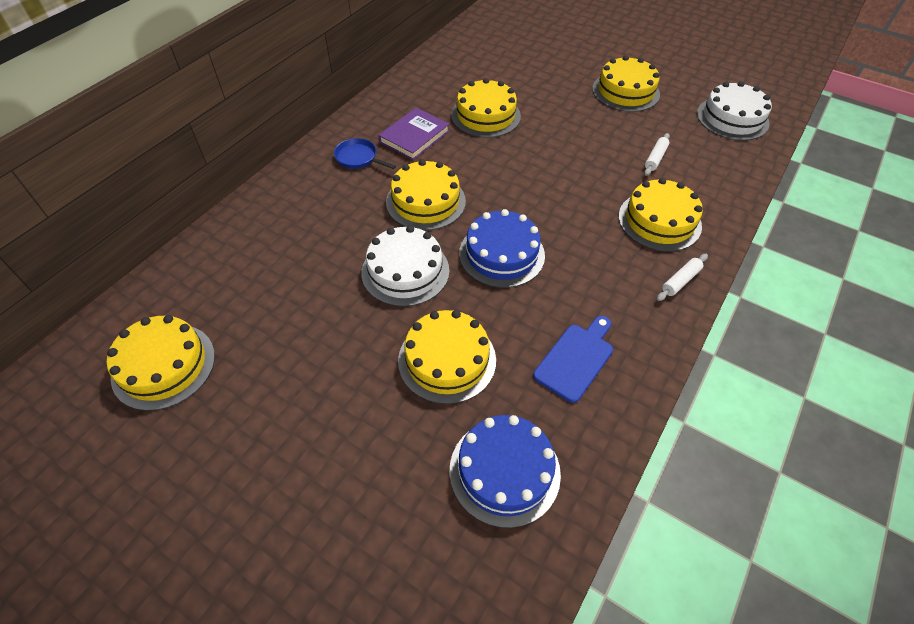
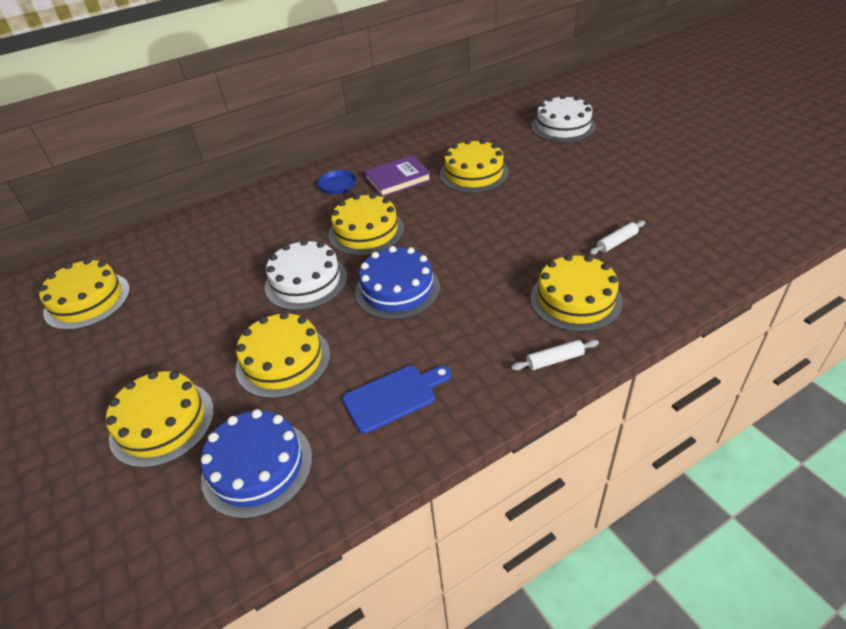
camera: 30 degrees right, 10 degrees down
yellow cake [592,56,660,112] -> yellow cake moved to [106,371,214,468]
white cake [697,81,772,141] -> white cake moved to [532,95,596,142]

